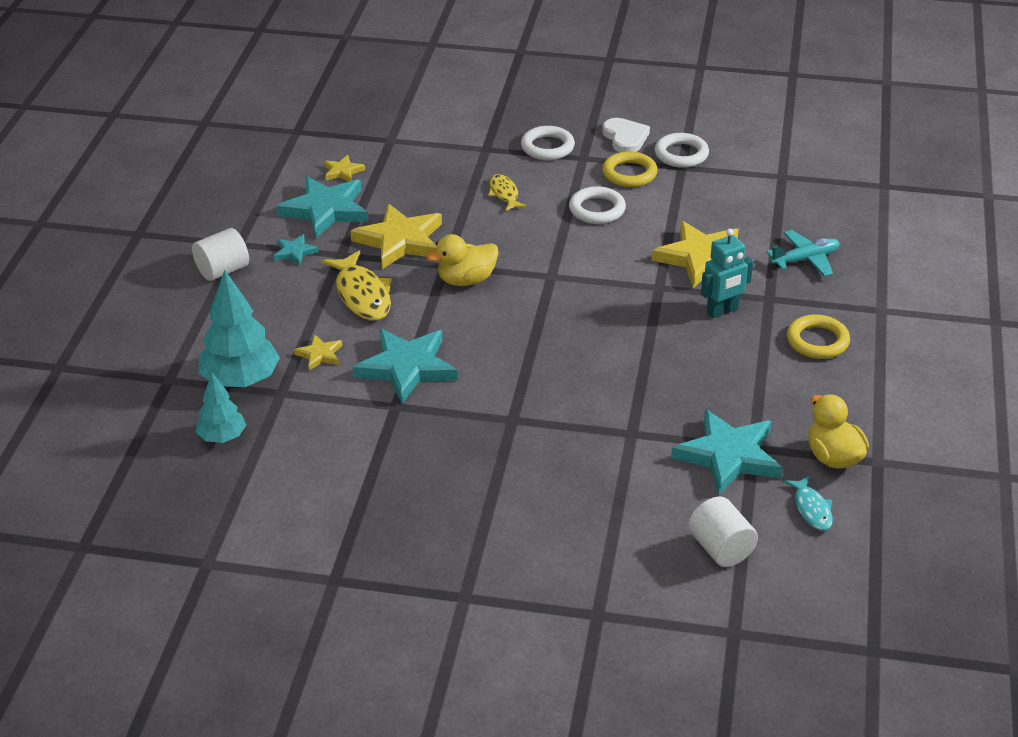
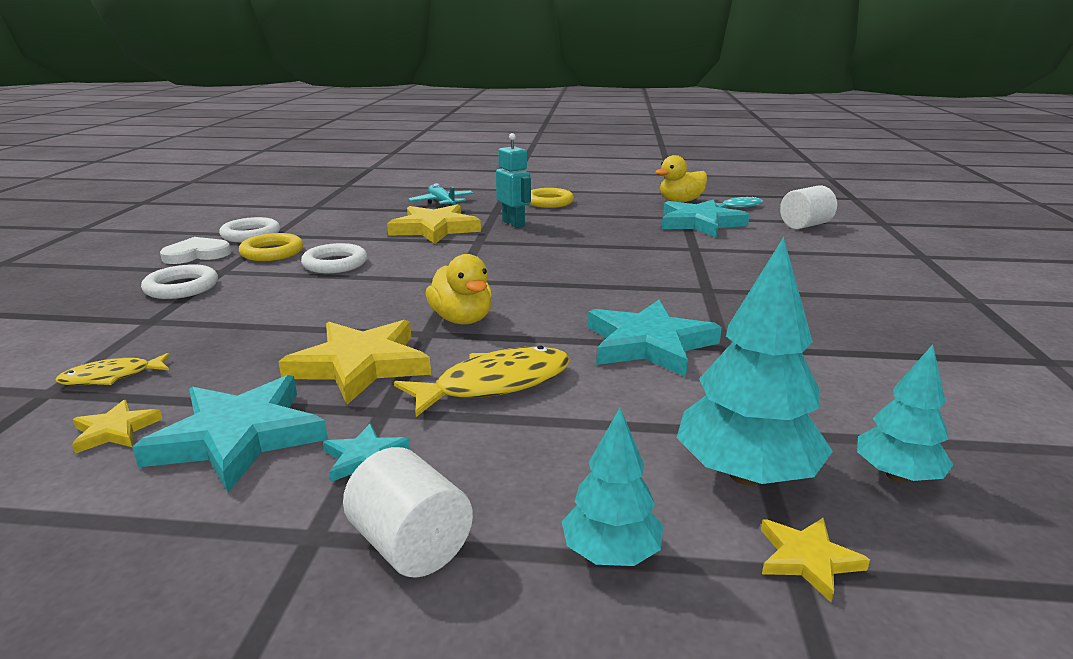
camera: 95 degrees left, 15 degrees down
yellow star [294,334,343,371] -> yellow star moved to [761,518,870,603]
yellow fish [488,174,527,211] -> yellow fish moved to [55,353,170,385]
none -> turquoise tree [562,408,663,566]

